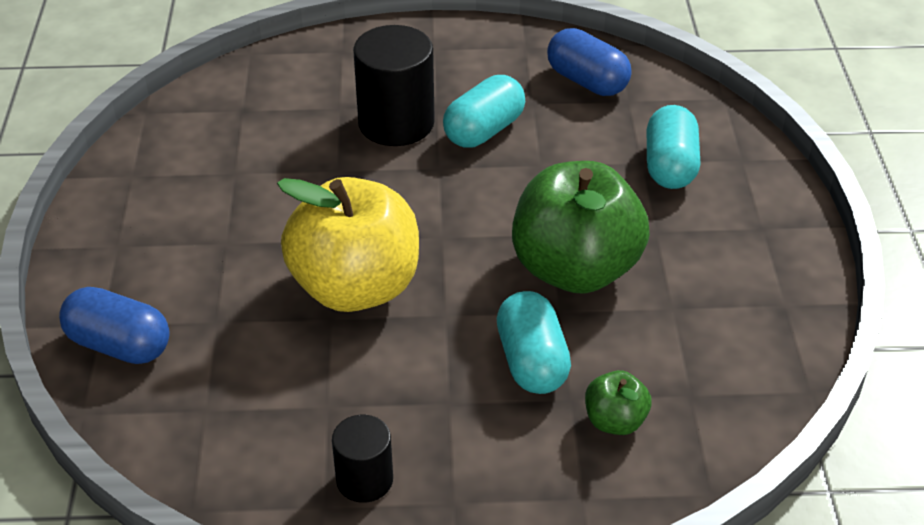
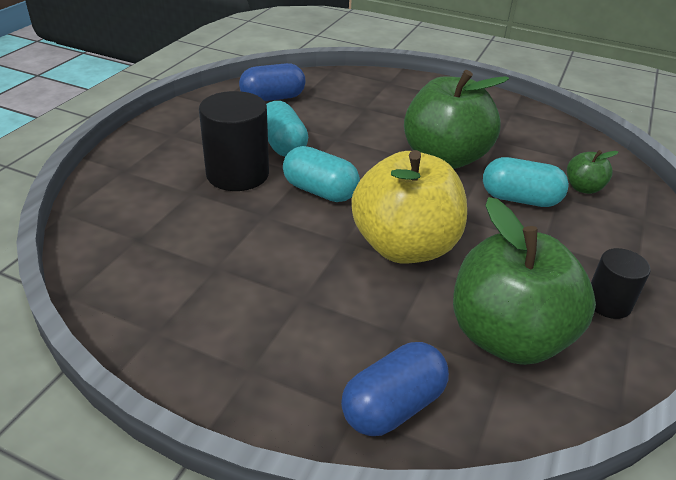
camera: 65 degrees left, 5 degrees down
turquoise capsule [647,105,700,189] -> turquoise capsule moved to [283,146,360,202]
none -> green apple [453,197,596,365]

